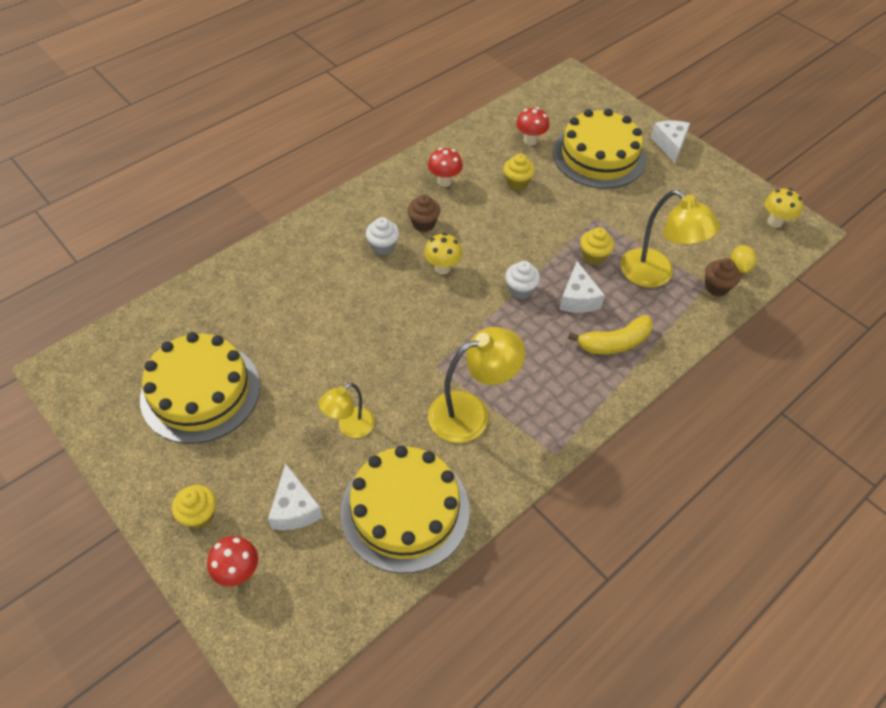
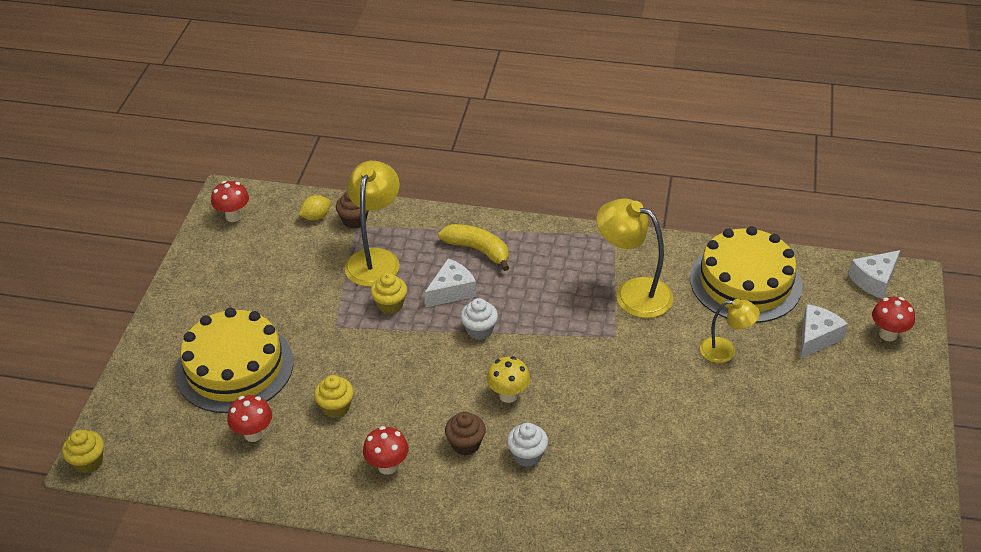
camera: 125 degrees left, 10 degrees down
yellow cake [140,332,260,444] -> none
yellow cupcake [172,485,216,529] -> yellow cupcake moved to [62,429,104,474]
white cheese [650,121,690,163] -> white cheese moved to [848,250,900,299]
yellow mushroom [765,188,803,228] -> red mushroom [211,181,249,222]

